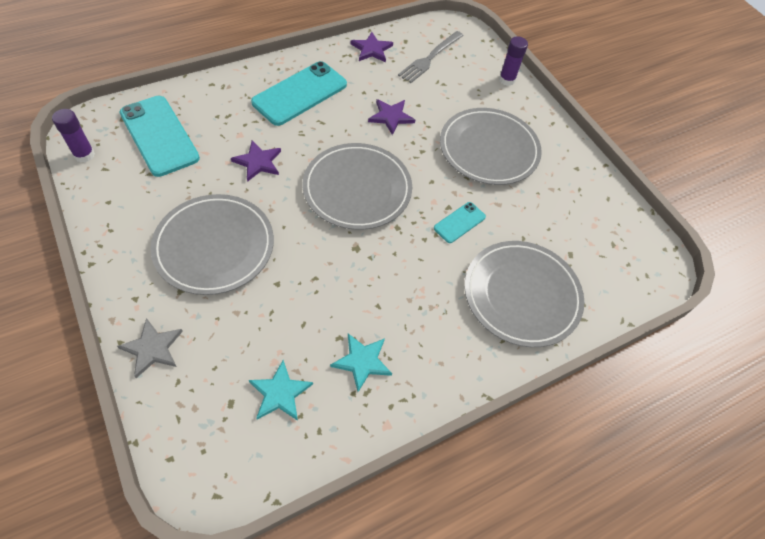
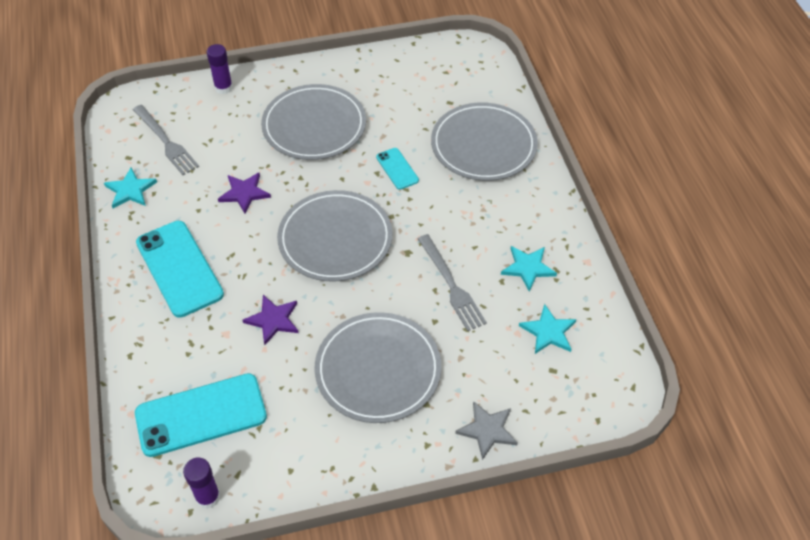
camera: 70 degrees left, 5 degrees down
purple star [351,32,393,62] -> turquoise star [104,168,157,208]
none -> grey fork [418,234,487,331]

